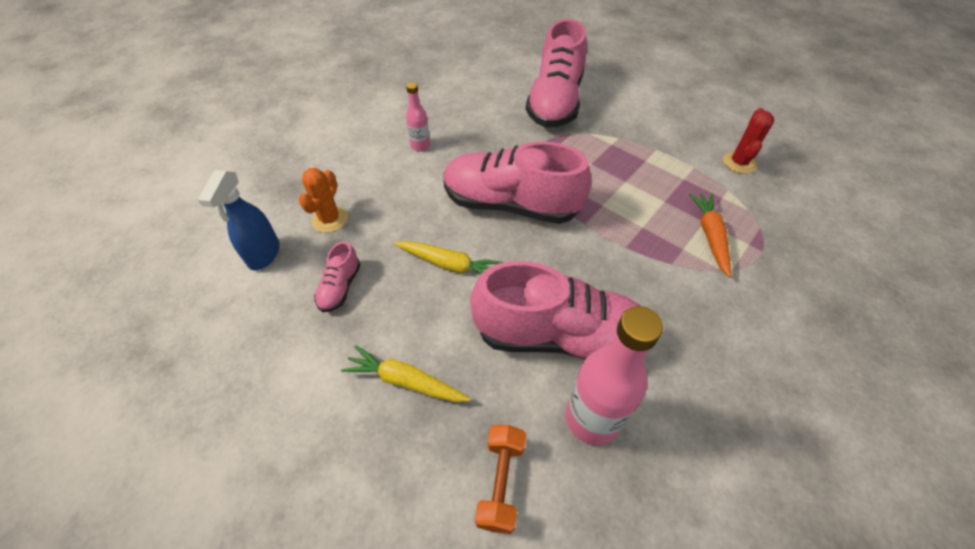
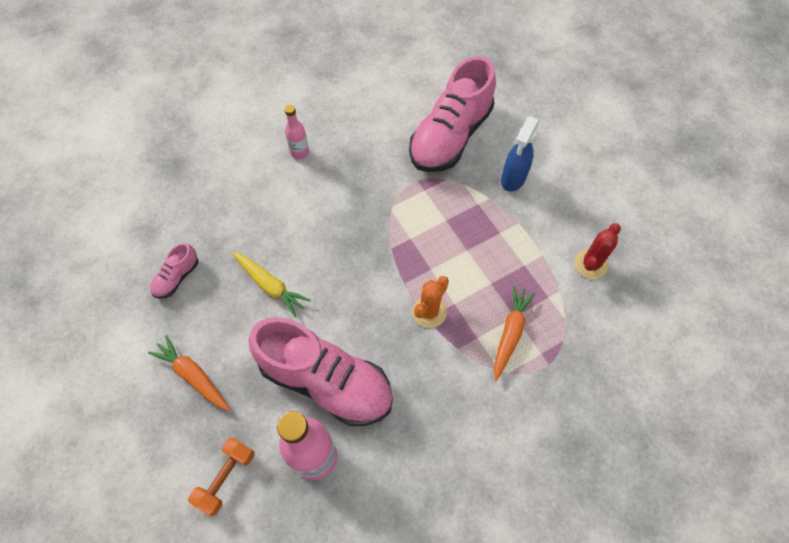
camera: 20 degrees right, 10 degrees up
blue spray bottle [198,170,279,270] -> blue spray bottle moved to [501,117,540,192]
orange cactus [299,168,348,233] -> orange cactus moved to [412,276,449,328]
yellow carrot [341,345,471,402] -> orange carrot [148,335,231,411]
pink shoe [443,141,591,224] -> none

